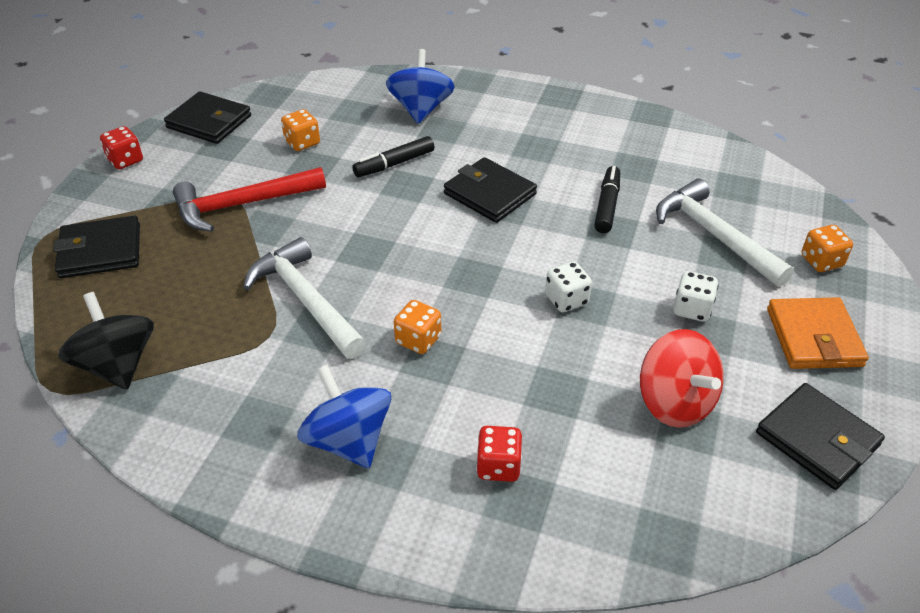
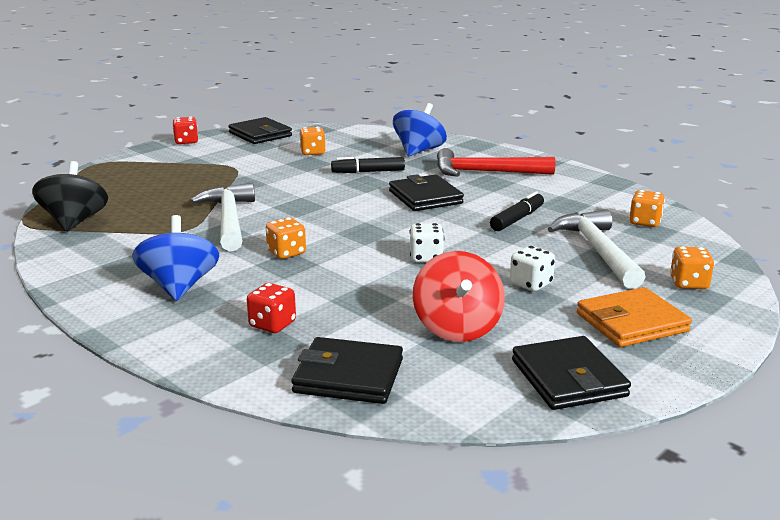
camera: 25 degrees right, 20 degrees down
black wallet [53,216,140,278] -> black wallet moved to [291,337,403,404]
red hammer [173,167,326,232] -> red hammer moved to [437,148,555,177]
orange wallet [767,297,869,369] -> orange wallet turned 45 degrees clockwise [577,287,692,347]
none -> orange dice [629,190,665,227]

